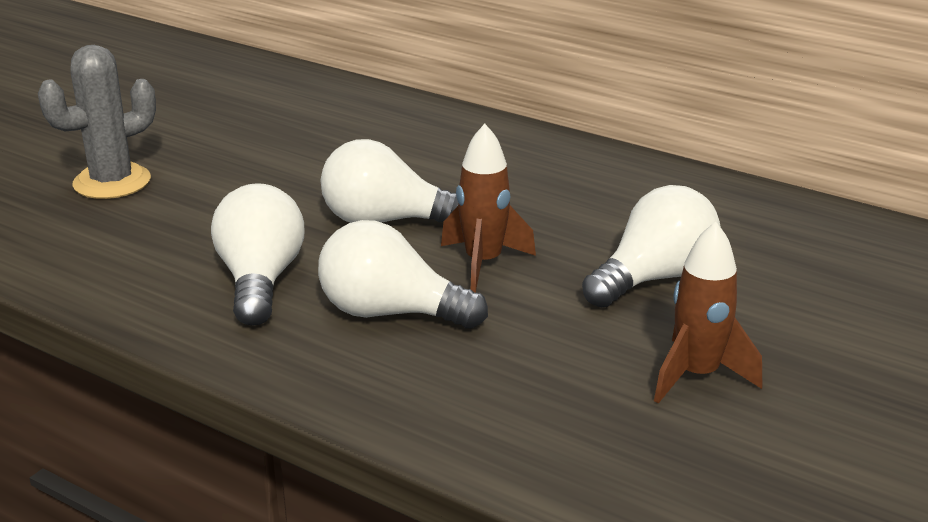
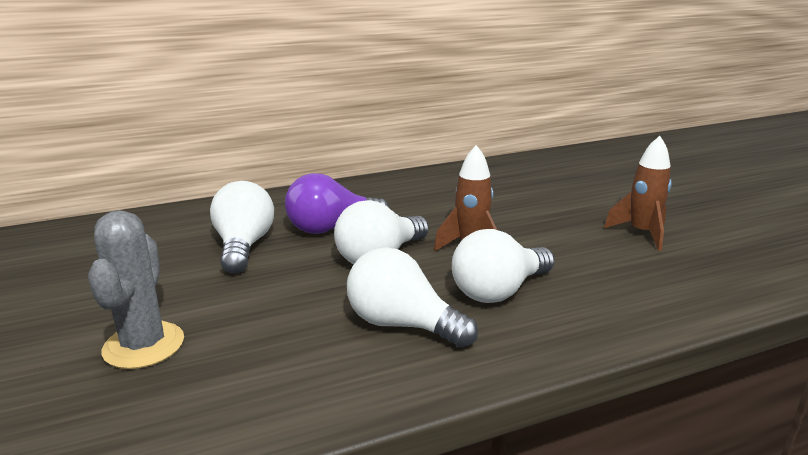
camera: 55 degrees left, 5 degrees down
white light bulb [582,185,721,308] -> white light bulb moved to [210,181,274,274]
none -> purple light bulb [285,173,389,234]

